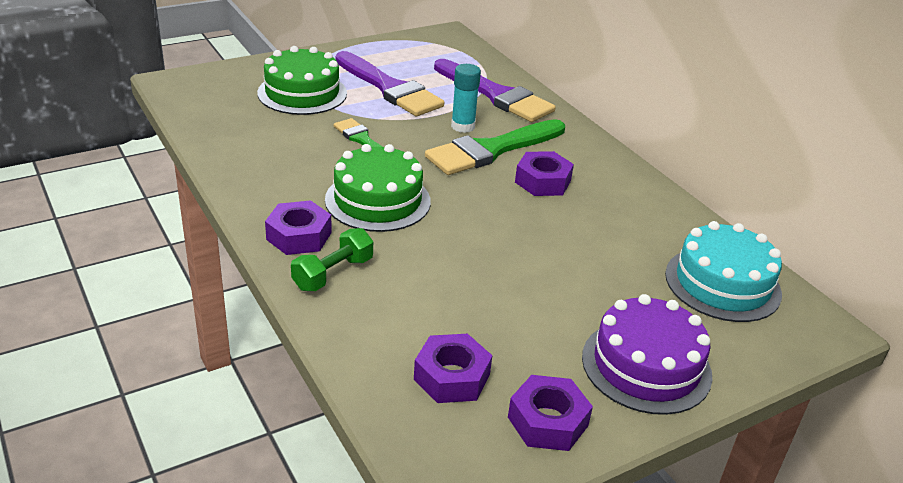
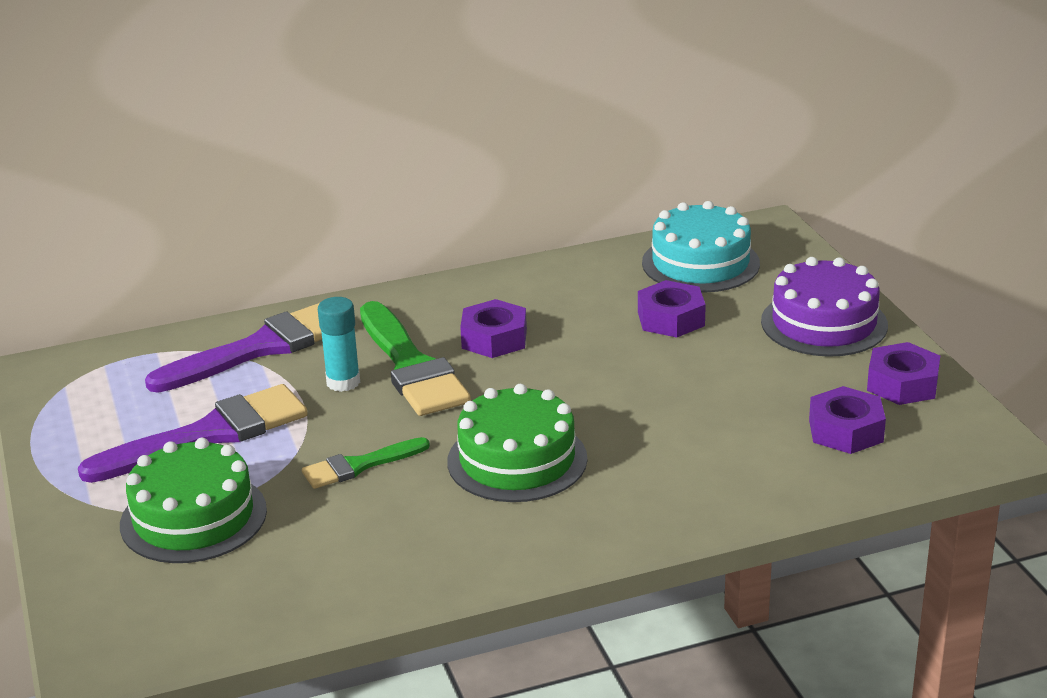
camera: 75 degrees left, 5 degrees down
purple nut [265,200,332,255] -> purple nut moved to [638,280,706,338]
green dumbbell [291,228,373,291] -> none

